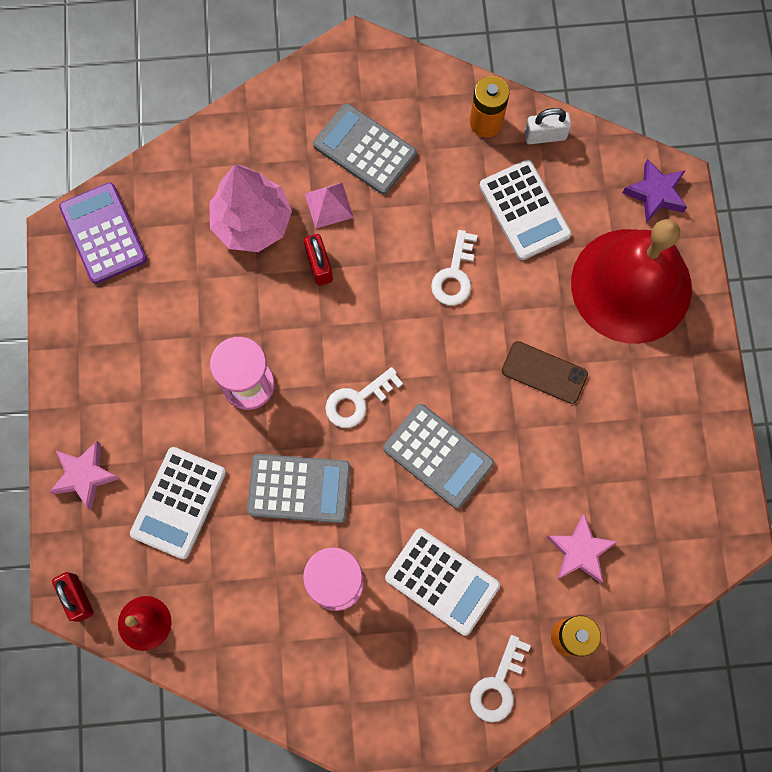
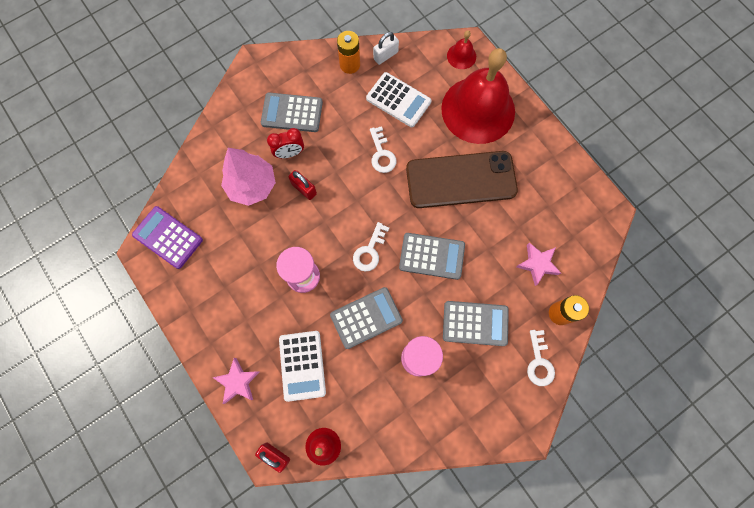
camera: 30 degrees left, 0 degrees up
pink pyramid [304,183,354,229] -> red clock [267,128,304,158]
white calculator [385,529,500,636] -> grey calculator [443,301,509,346]
brown phone [502,341,588,404] -> brown phone [406,151,518,208], size x2.13
purple star [623,158,687,223] -> red bell [447,30,476,69]

